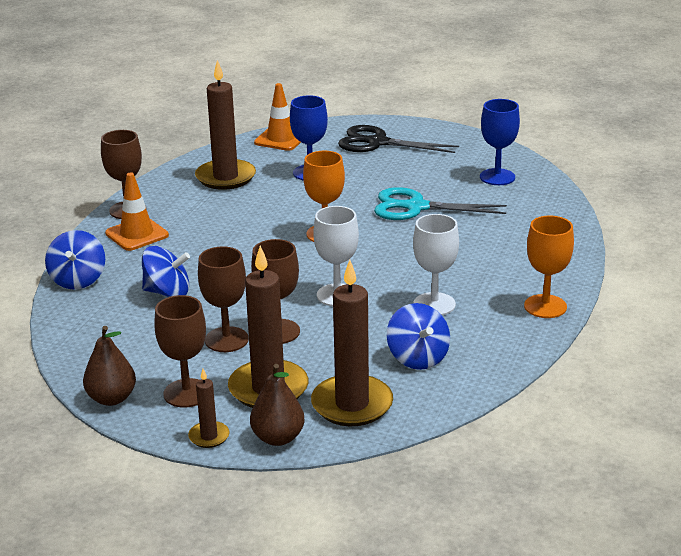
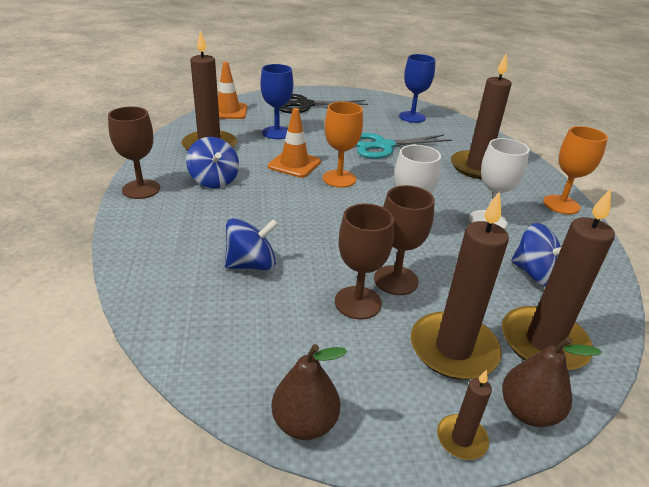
camera: 30 degrees left, 5 degrees up
blue spinning top [45,230,105,290] -> blue spinning top moved to [186,137,239,188]
orange traffic cone [105,172,169,251] -> orange traffic cone moved to [268,108,321,178]
brown goblet [154,295,206,408] -> none
none -> brown candle [451,53,512,179]

